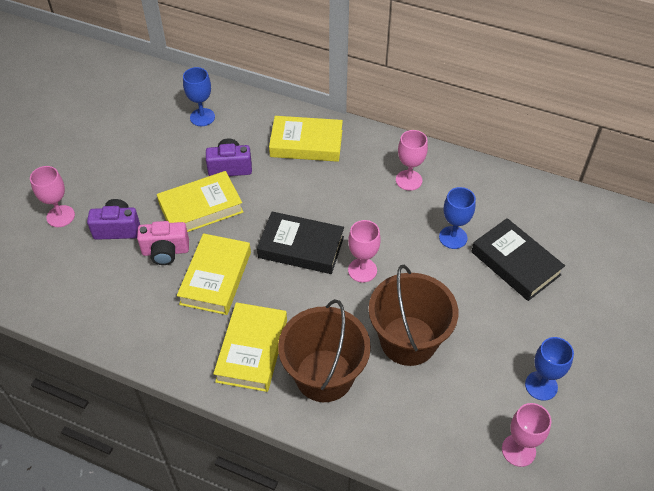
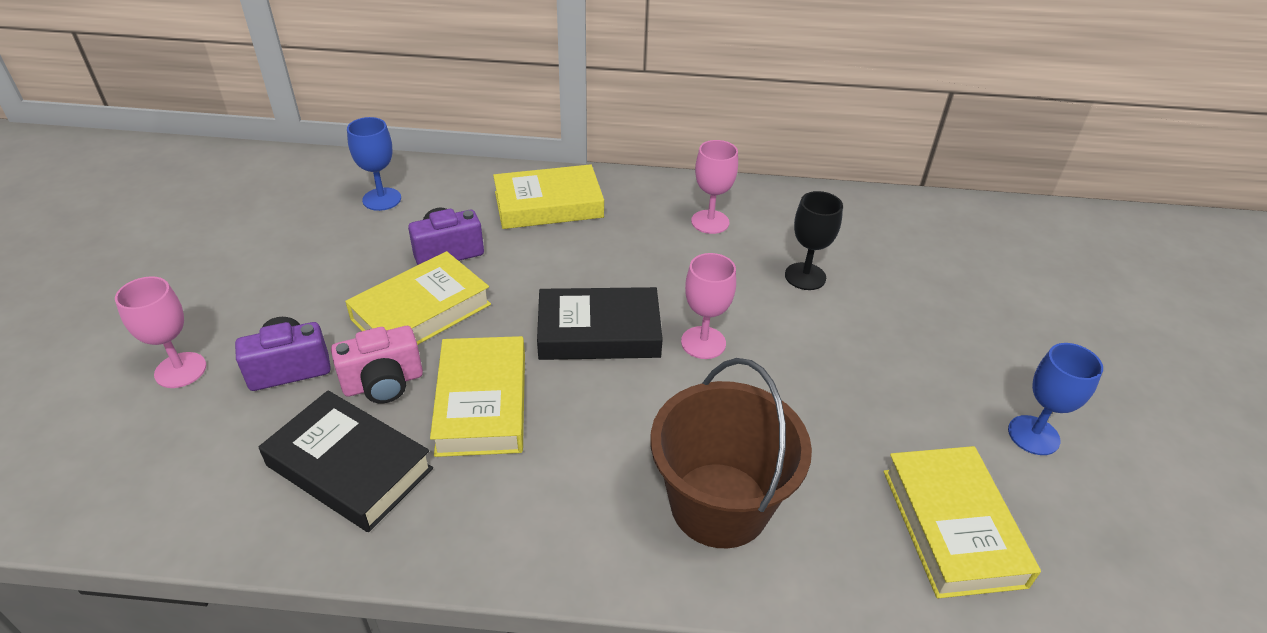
camera: 20 degrees left, 10 degrees down
yellow book [213,302,287,392] -> yellow book moved to [884,446,1041,599]
brown bucket [369,265,458,366] -> none
blue goblet [439,187,476,249] -> black goblet [785,191,843,290]
black book [471,218,565,301] -> black book moved to [259,390,433,532]
pink goblet [502,403,551,467] -> none

